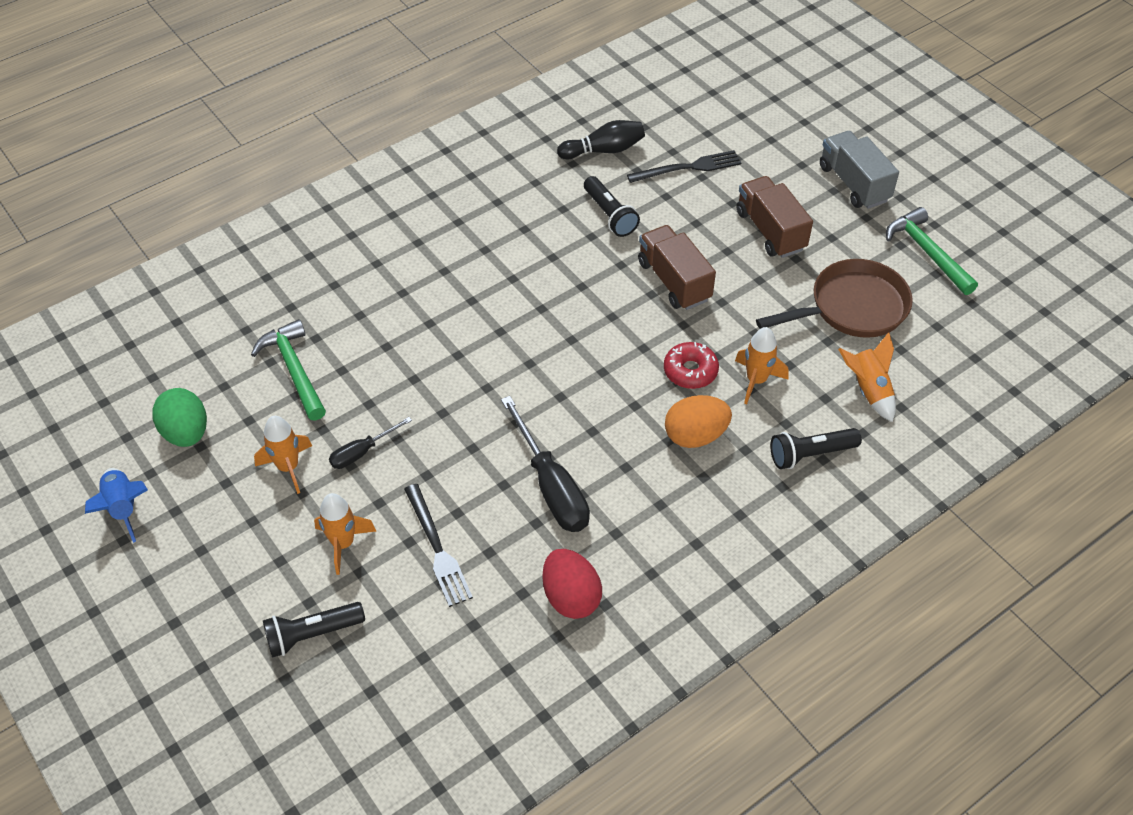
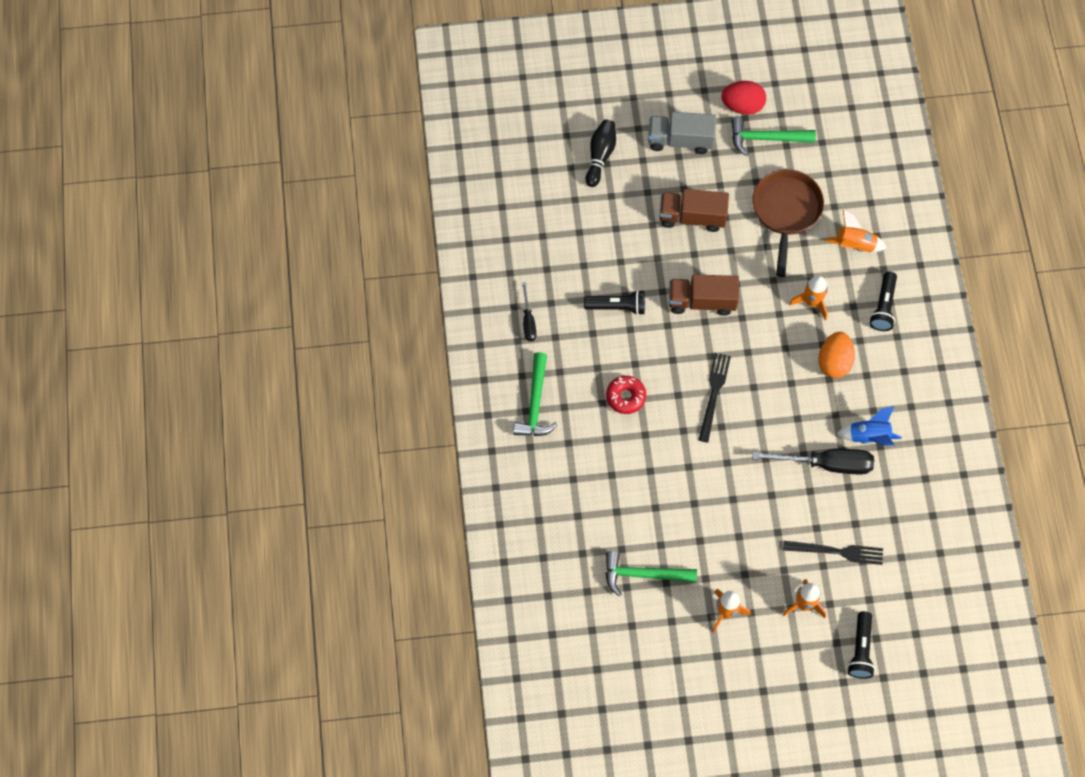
camera: 60 degrees left, 15 degrees up
blue rocket [85,468,148,543] -> blue rocket moved to [836,406,902,446]
green egg [152,388,207,447] -> none
black screwdriver [329,417,412,469] -> black screwdriver moved to [522,282,536,341]
red egg [542,549,602,619] -> red egg moved to [721,81,766,115]
black bowling pin [557,120,645,159] -> black bowling pin moved to [586,119,616,187]
black fork [627,150,741,183] -> black fork moved to [699,353,731,443]
red donut [664,342,719,389] -> red donut moved to [606,376,646,414]
none -> green hammer [513,352,558,436]

